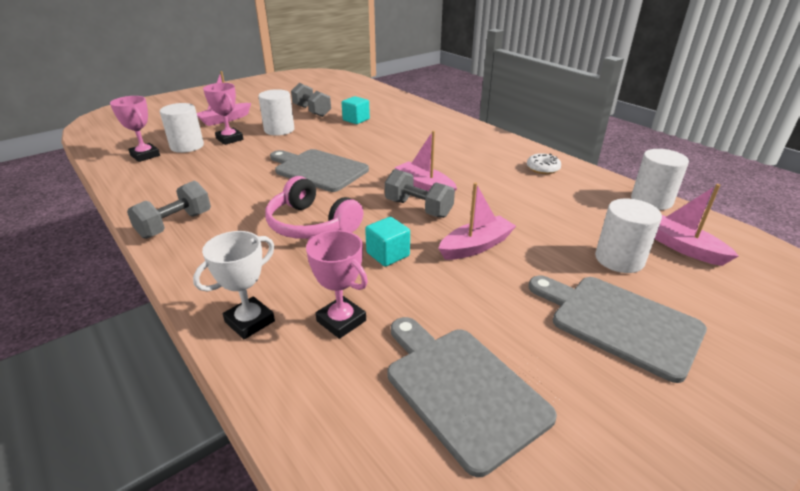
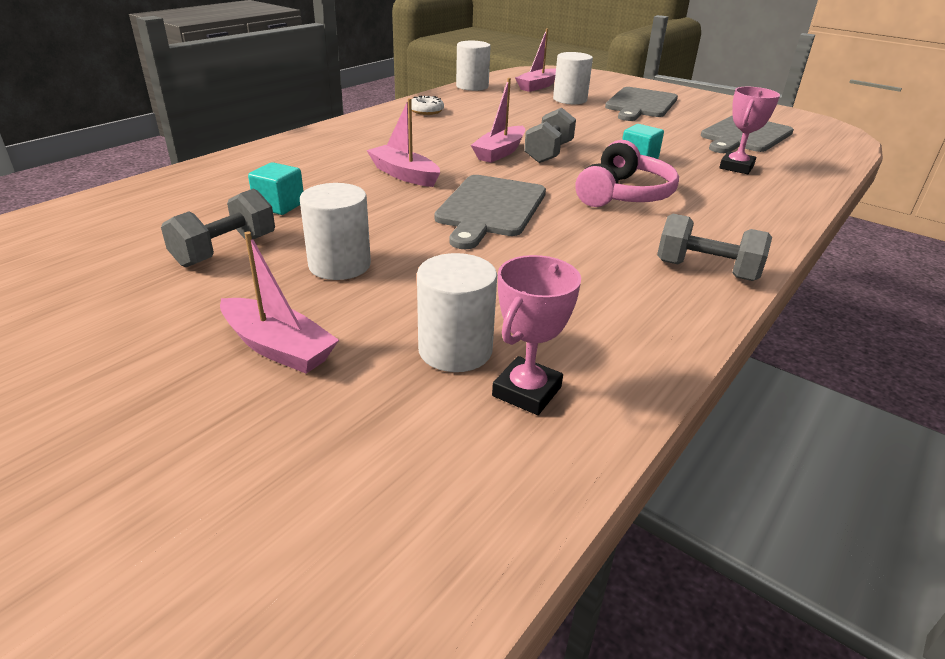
camera: 105 degrees left, 0 degrees up
white trophy [193,231,275,339] -> none
pink trophy [203,83,243,145] -> none
pink boat [438,182,516,260] -> pink boat moved to [367,98,440,187]

